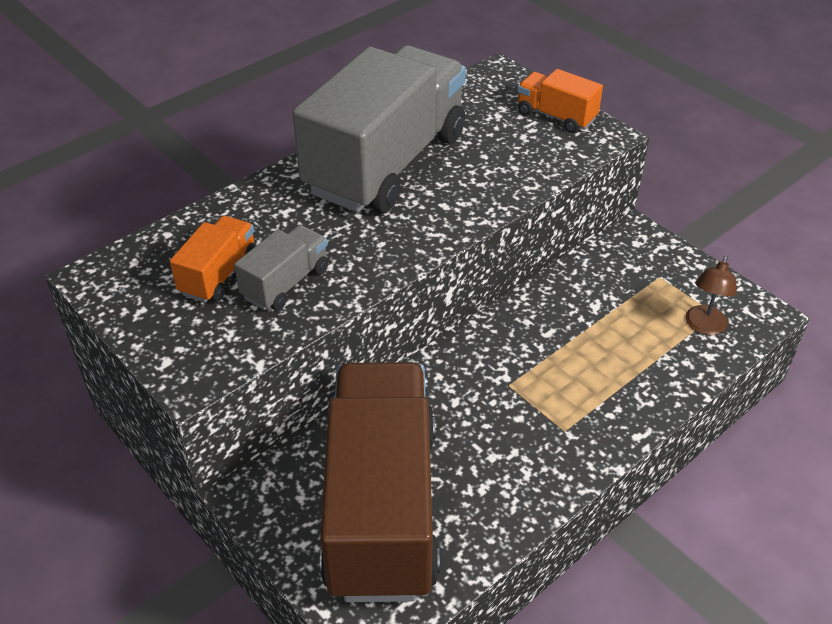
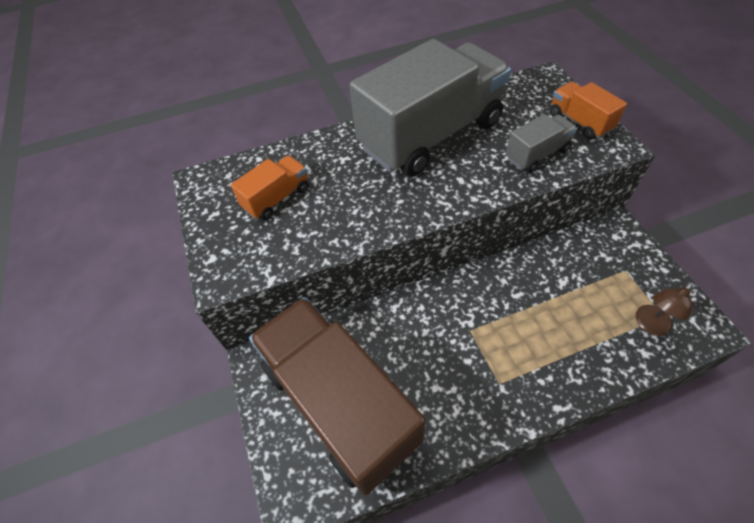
camera: 25 degrees right, 10 degrees up
grey truck [234,225,328,311] -> grey truck moved to [506,114,577,173]
brown truck [320,362,440,602] -> brown truck turned 60 degrees counterclockwise [249,297,426,496]

